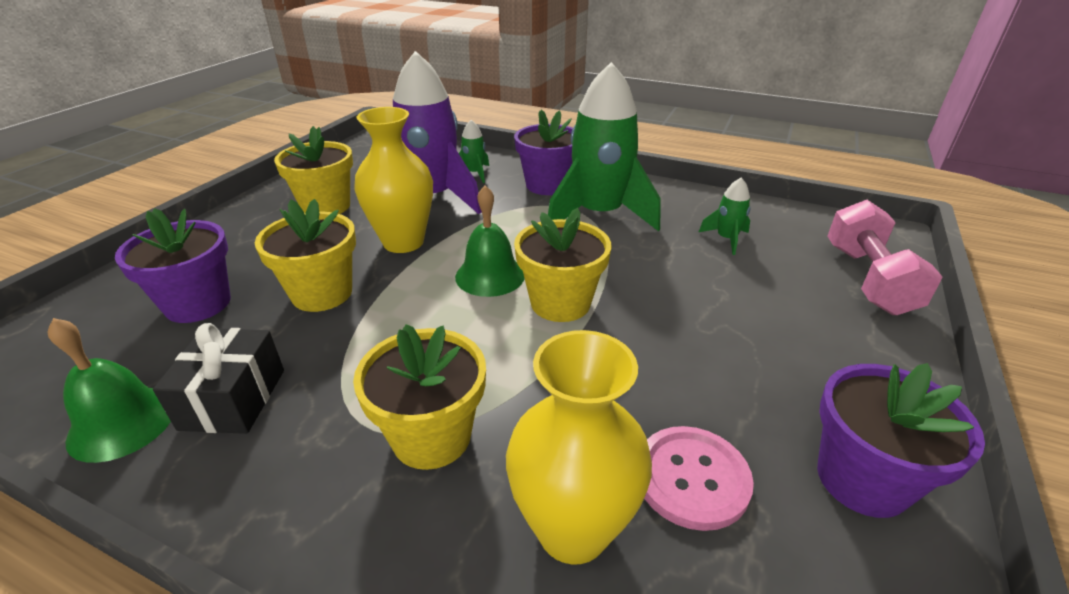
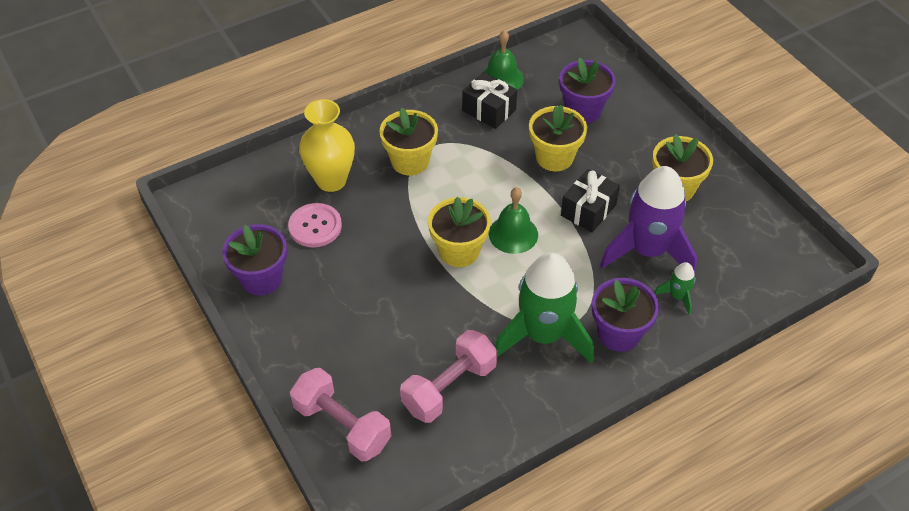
camera: 125 degrees right, 15 degrees up
yellow vase [354,107,433,253] -> black gift [561,169,620,232]
green rocket [699,178,751,255] -> pink dumbbell [400,330,497,423]

